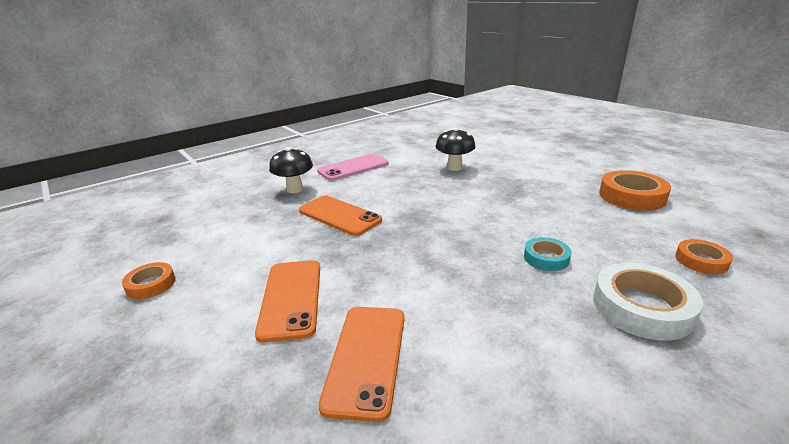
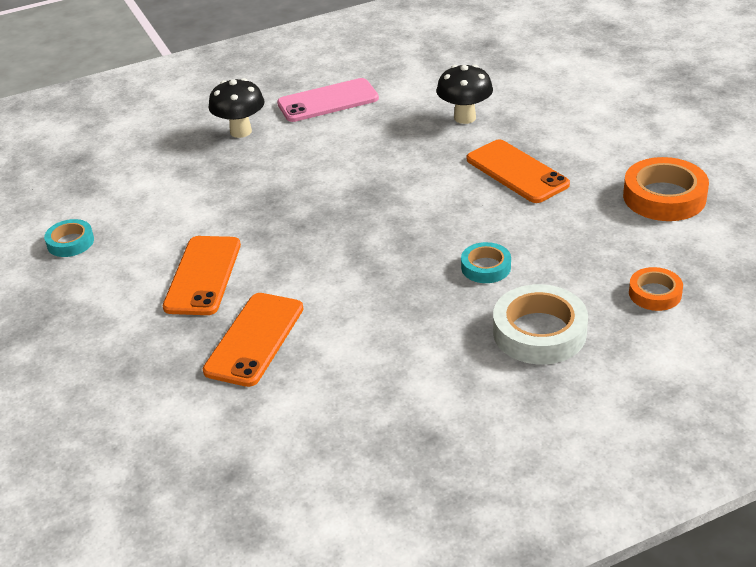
camera: 15 degrees right, 10 degrees up
orange tape [122,262,176,299] -> turquoise tape [44,219,94,257]
orange phone [299,195,382,236] -> orange phone moved to [467,139,570,203]

